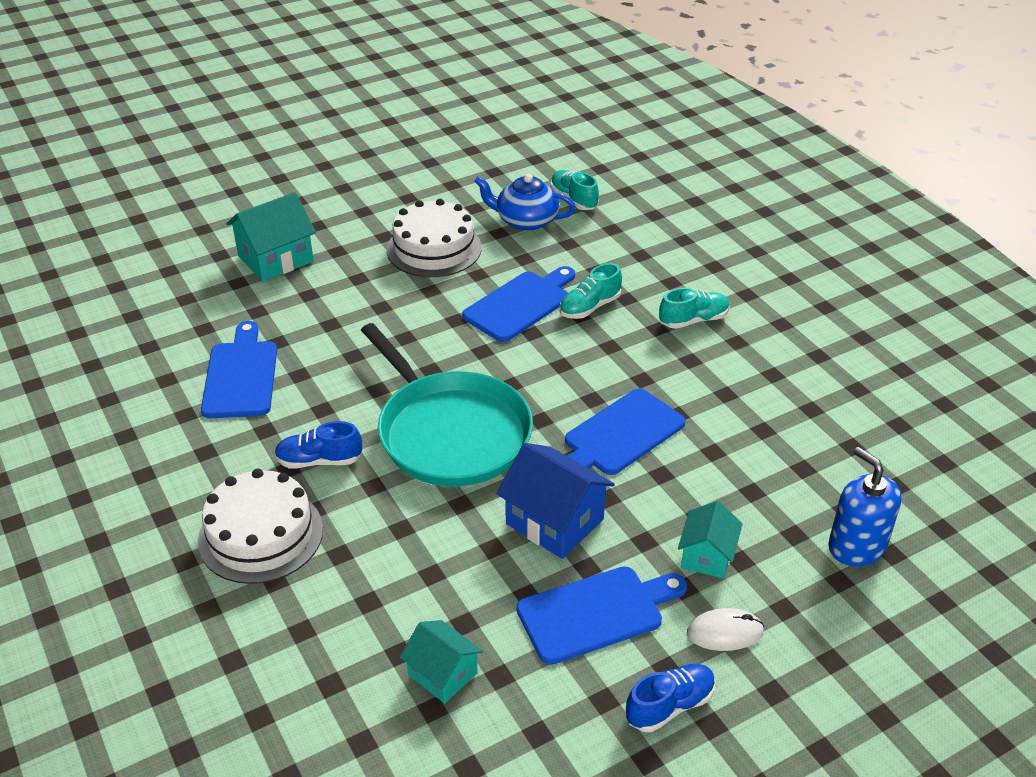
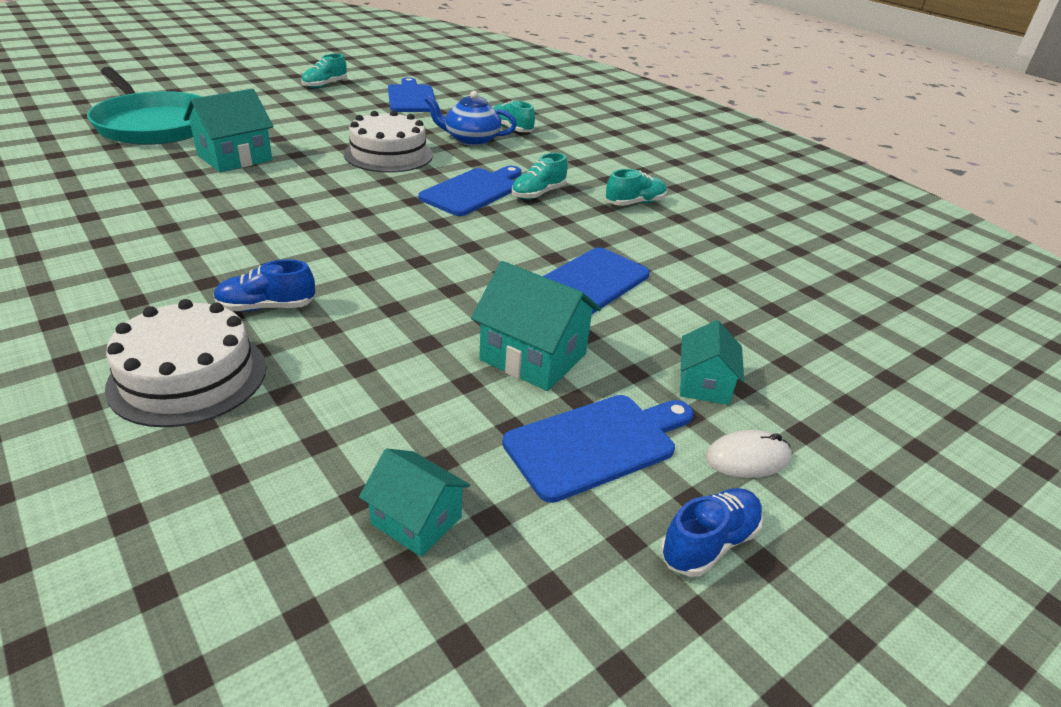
camera: 10 degrees left, 5 degrees down
blue cutting board [201,321,277,418] -> blue cutting board moved to [388,77,435,112]
turquoise pan [361,323,533,486] -> turquoise pan moved to [87,67,202,145]
blue house [496,443,615,559] -> turquoise house [471,261,601,391]
blue soap dispenser [828,447,902,566] -> none
none -> turquoise shoe [301,54,347,88]

